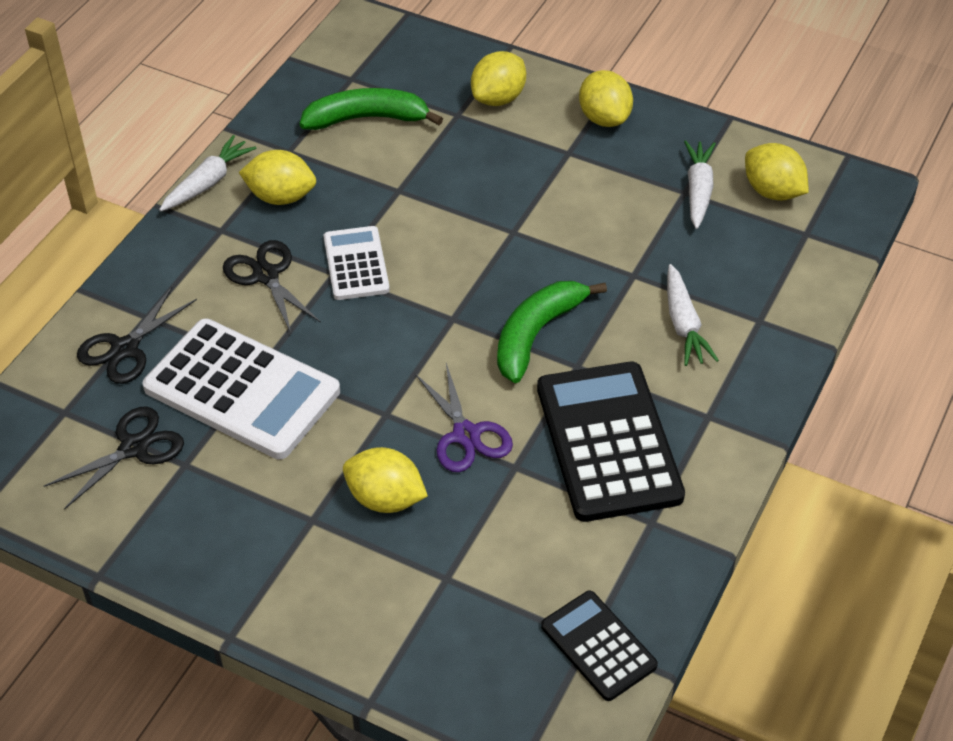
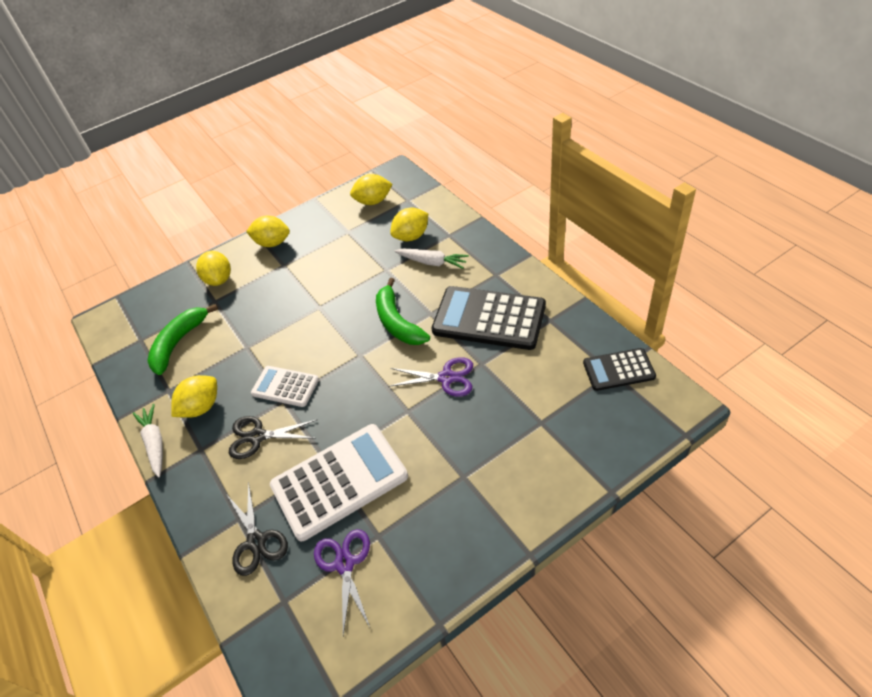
camera: 55 degrees left, 0 degrees up
black scissors [44,406,184,510] -> purple scissors [314,529,370,635]
yellow lemon [343,447,428,513] -> yellow lemon moved to [390,208,428,241]
white carrot [684,140,716,229] -> none

